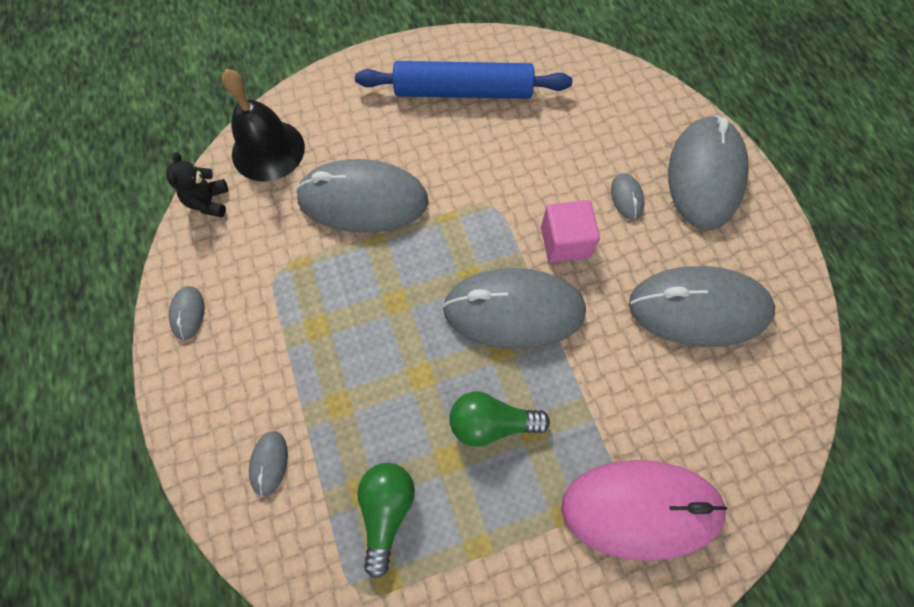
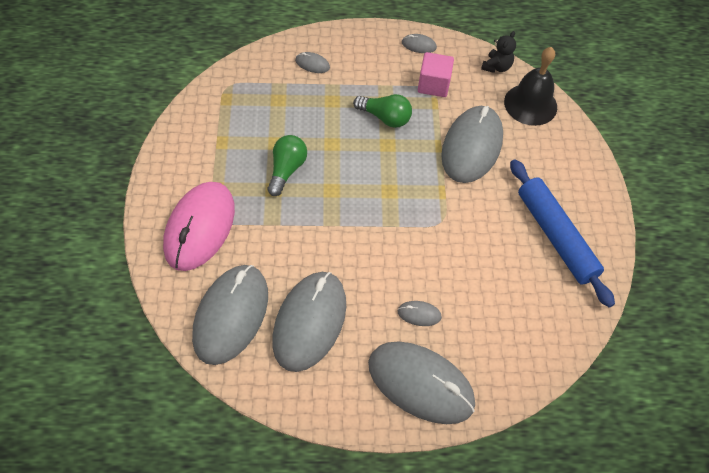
camera: 105 degrees right, 10 degrees down
black teddy bear [166,152,229,217] -> black teddy bear turned 105 degrees clockwise [481,31,516,73]
blue rolling pin [355,61,572,99] -> blue rolling pin turned 45 degrees counterclockwise [510,159,615,308]
green light bulb [357,463,415,578] -> green light bulb moved to [353,94,412,128]
grey mouse [442,268,586,349] -> grey mouse moved to [192,265,268,365]
pink cube [541,200,600,263] -> pink cube moved to [418,52,454,97]

